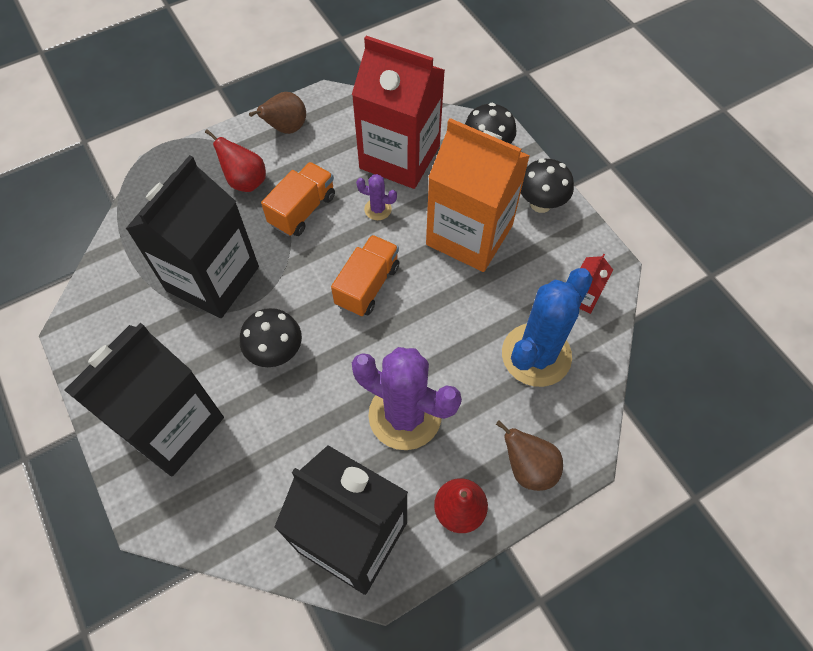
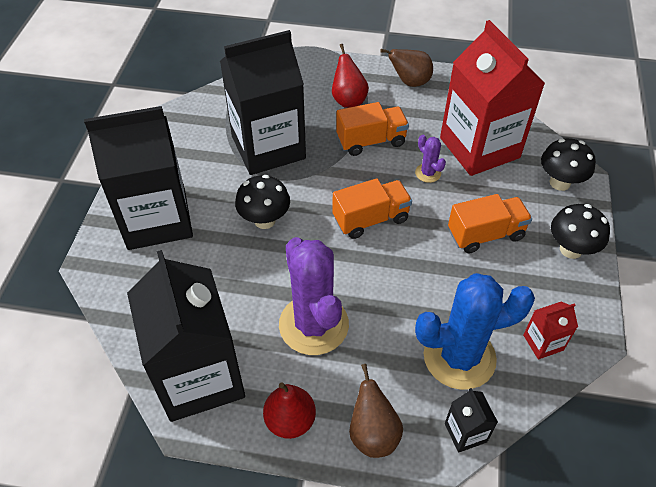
camera: 40 degrees right, 10 degrees down
orange carton [426,118,530,272] -> orange truck [448,194,532,253]
none -> black carton [445,388,498,453]

